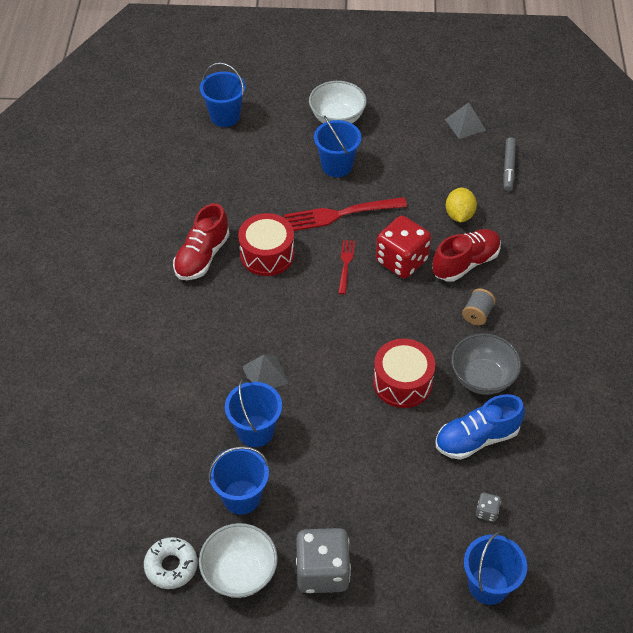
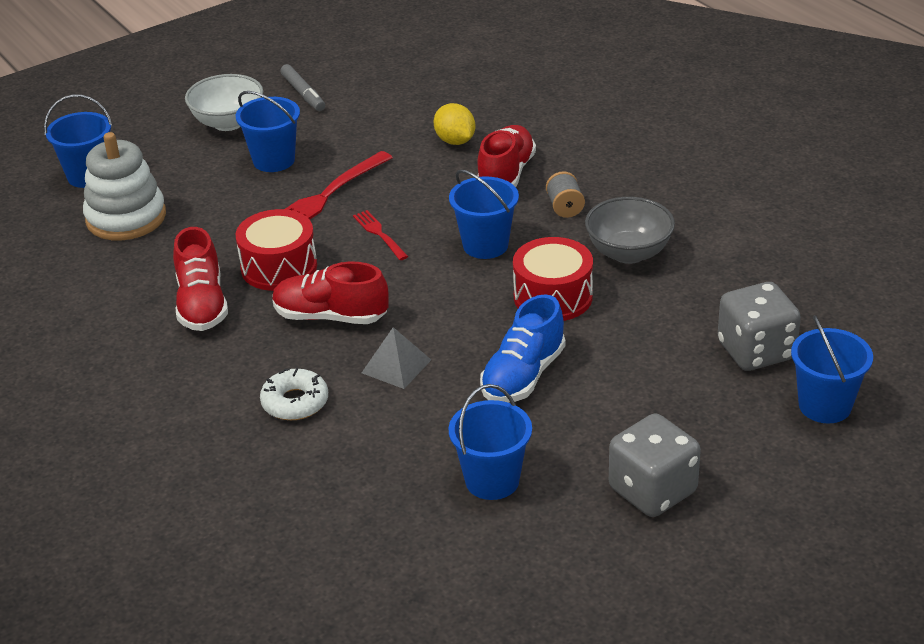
camera: 35 degrees left, 15 degrees down
white donut [144,537,198,589] -> white donut moved to [260,368,328,420]
white bowl [199,523,278,598] -> none
blue bucket [225,378,282,447] -> blue bucket moved to [449,170,519,259]
red dice [376,216,431,278] -> none
blue shoe [435,394,525,460] -> blue shoe moved to [480,294,565,403]
grey pyramid [445,102,486,139] -> none
grey dice [476,492,501,522] -> grey dice [718,282,801,371], size x2.34
grey marker [503,138,516,191] -> grey marker moved to [280,64,325,111]
none -> white stacking toy [83,132,166,240]
none -> red shoe [272,262,389,324]

